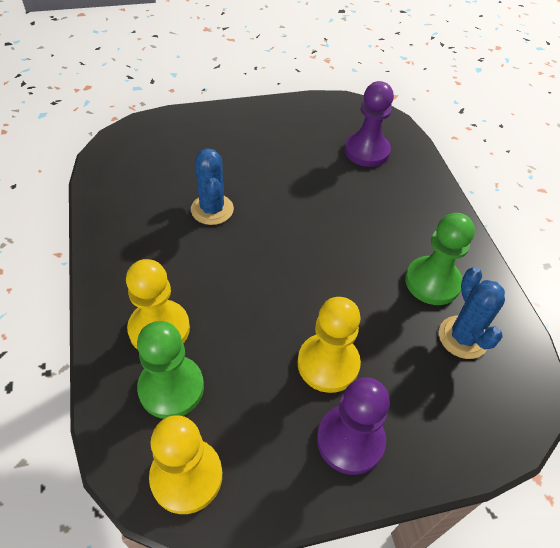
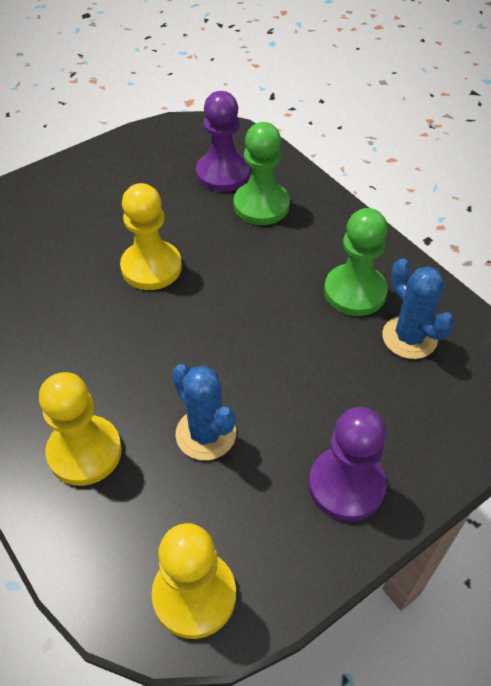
camera: 20 degrees left, 0 degrees up
green pawn [137,321,204,419] -> green pawn moved to [234,122,290,225]
blue cactus [191,148,234,225] -> blue cactus moved to [172,364,236,460]
yellow pawn [298,297,361,393] -> yellow pawn moved to [120,183,182,290]

